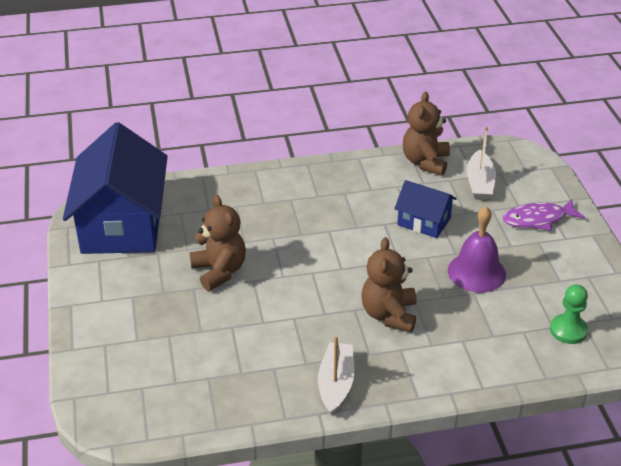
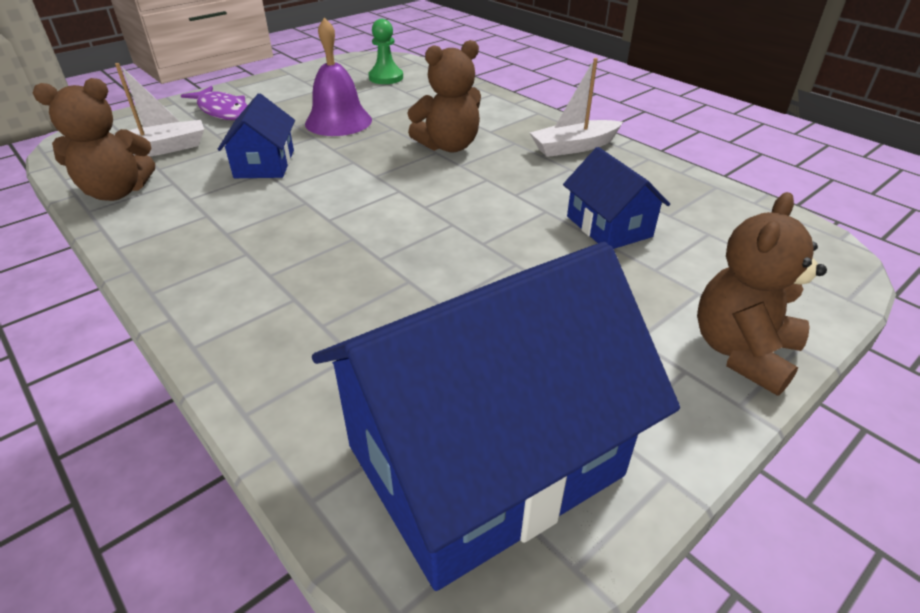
camera: 120 degrees left, 0 degrees up
brown teddy bear [190,195,246,291] -> brown teddy bear moved to [697,192,827,396]
none -> blue house [563,147,670,249]

